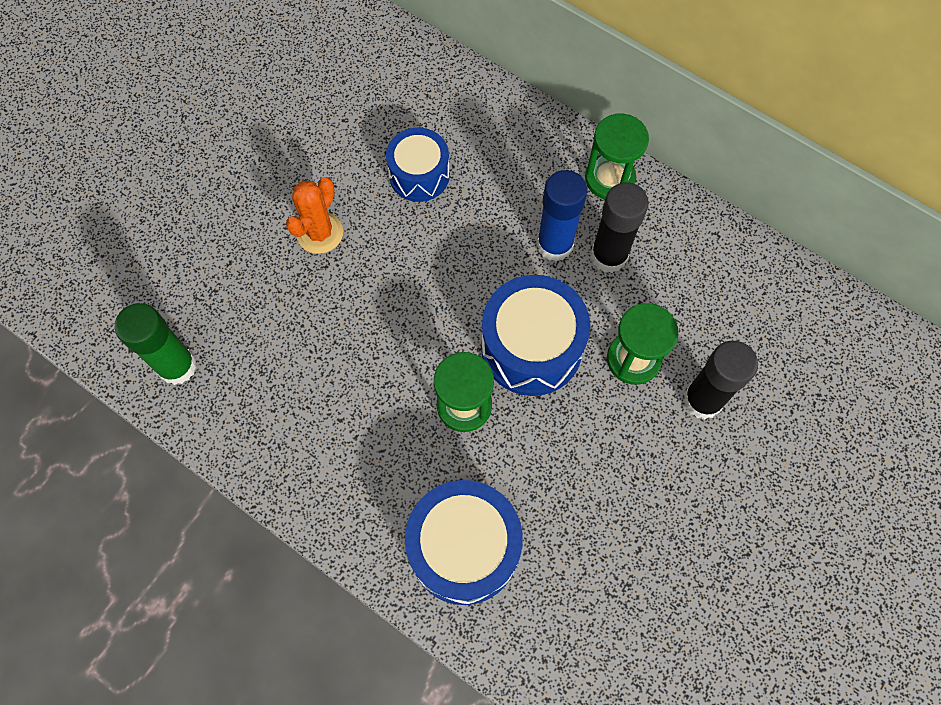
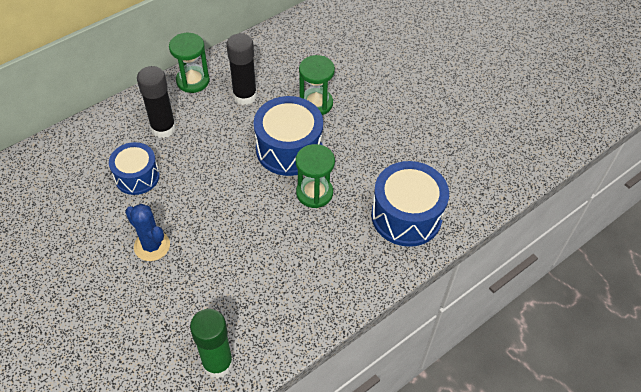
camera: 75 degrees left, 15 degrees down
orange cactus [286,177,343,254] -> blue cactus [125,204,170,261]
blue glue stick [537,170,588,262] -> none
black glue stick [683,341,758,419] -> black glue stick moved to [137,66,176,138]

